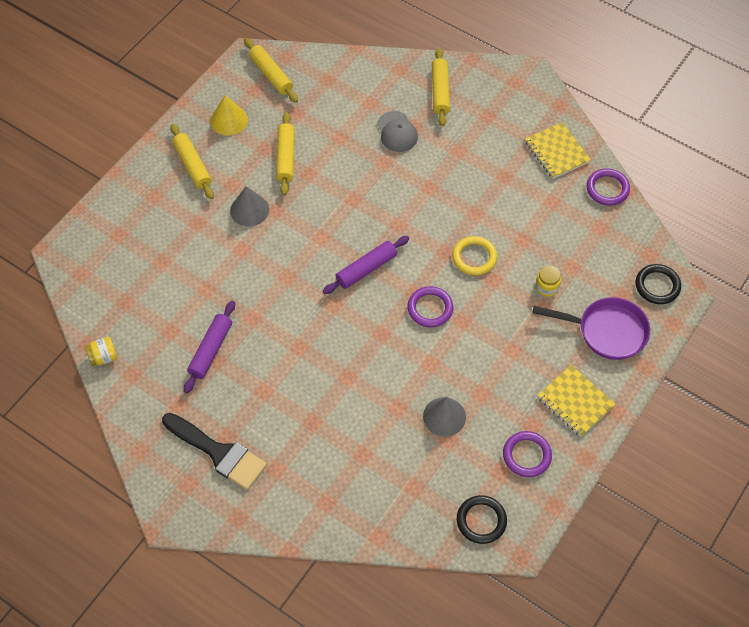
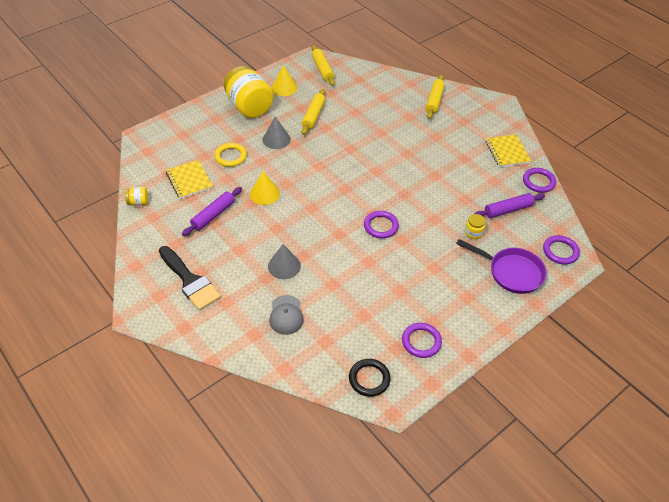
camera: 15 degrees right, 10 degrees down
yellow rolling pin [170,124,214,199] -> yellow jar [224,66,274,118]
purple rolling pin [323,236,409,294] -> purple rolling pin moved to [475,193,545,218]
grey cap [377,111,418,152] -> grey cap moved to [269,295,304,335]
grey cone [423,397,466,436] -> grey cone moved to [268,244,301,279]
yellow ring [452,236,497,276] -> yellow ring moved to [214,143,247,167]
yellow notebook [537,365,616,437] -> yellow notebook moved to [166,160,213,199]
black ring [636,264,681,304] -> purple ring [543,235,580,264]
none -> yellow cone [250,171,280,205]

